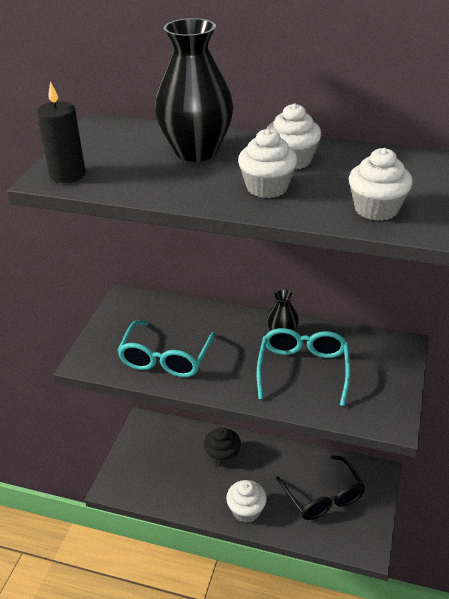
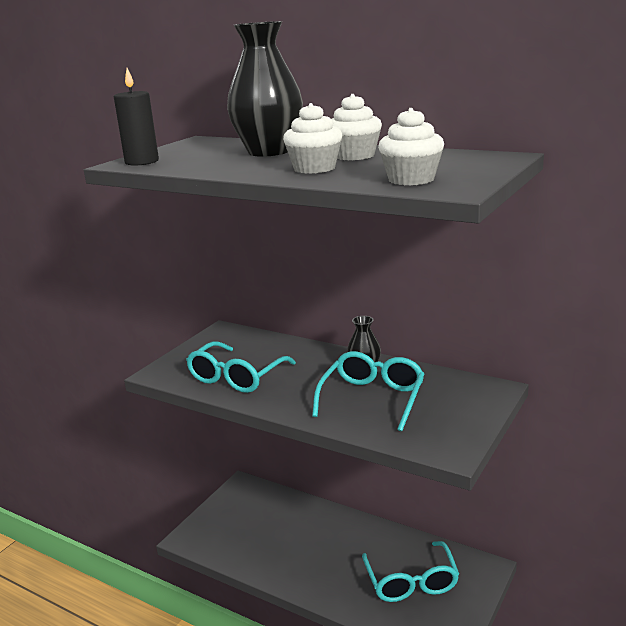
camera: 15 degrees right, 15 degrees down
black cupcake [204,427,241,467] -> none
white cupcake [226,480,267,523] -> none
black glasses [276,455,365,520] -> turquoise glasses [362,541,459,602]

